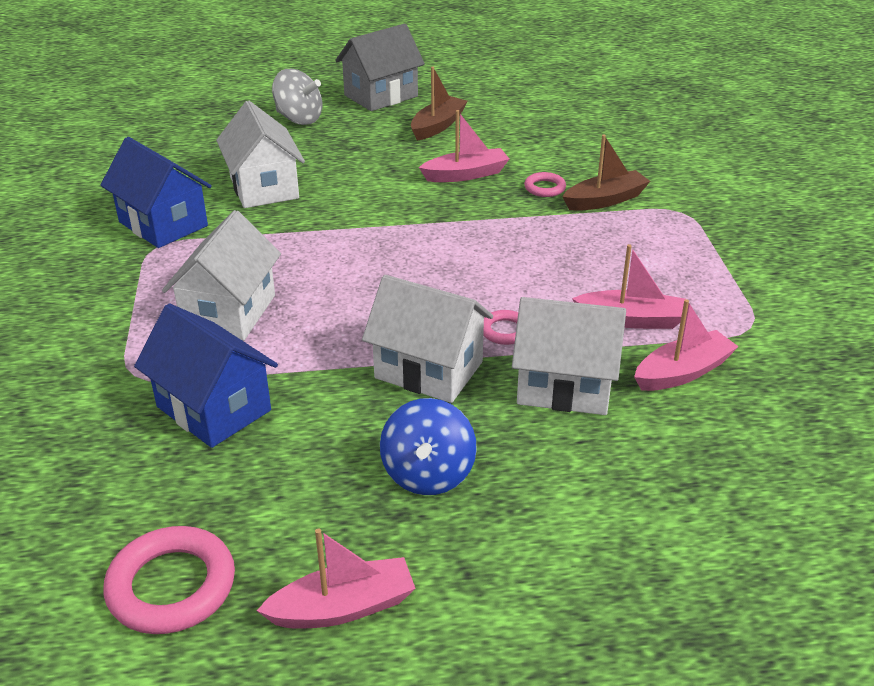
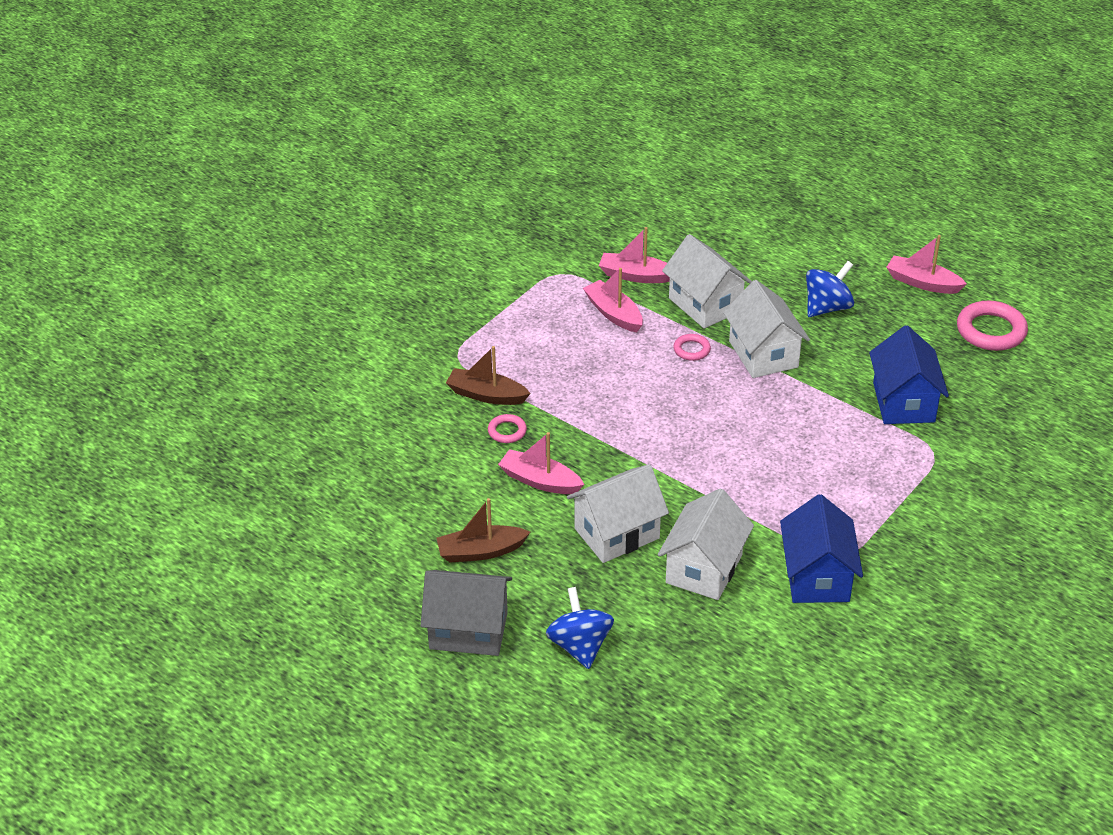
camera: 135 degrees left, 5 degrees up
white house [162,210,281,341] -> white house moved to [567,464,669,563]
grey spinning top [272,69,323,125] -> blue spinning top [546,587,614,669]

